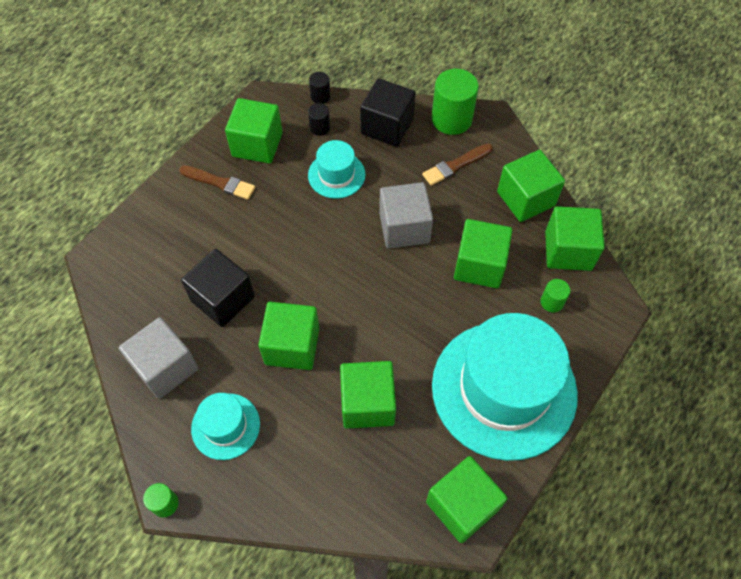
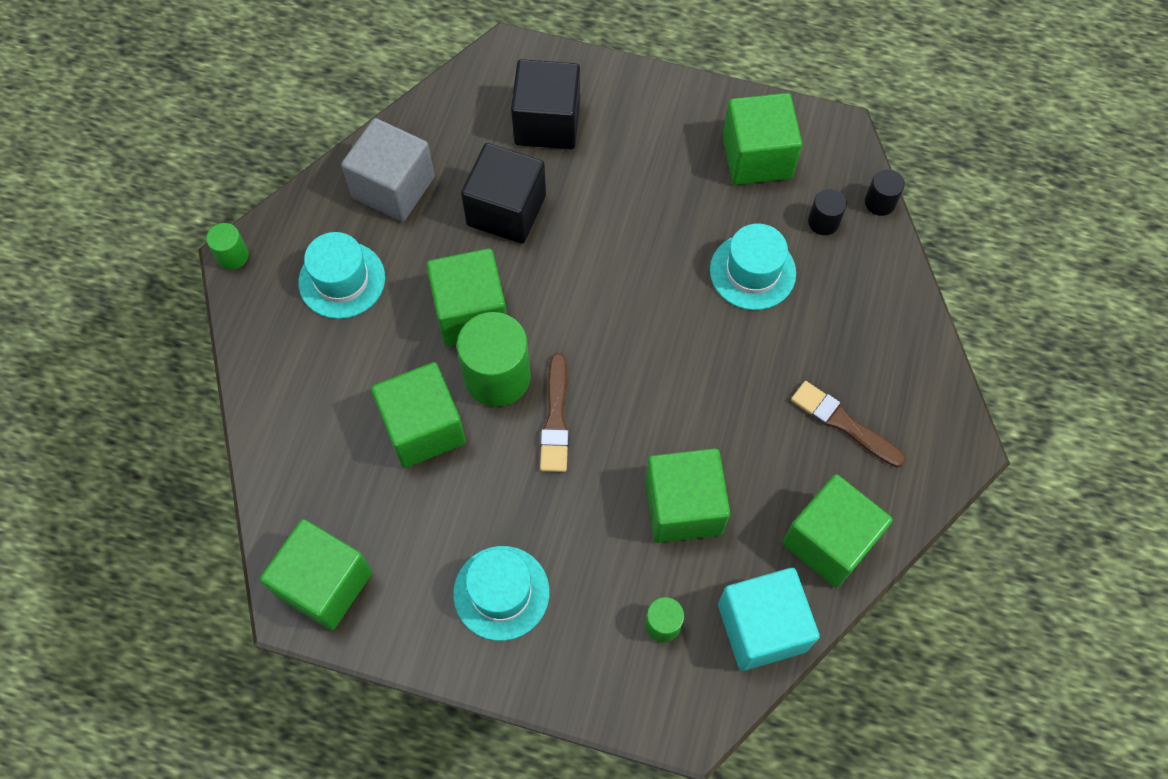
camera: 70 degrees right, 5 degrees up
brown brush [179,165,255,200] -> brown brush moved to [540,353,569,472]
black cube [360,78,416,147] -> black cube moved to [511,59,580,149]
grey cube [379,182,433,249] -> none
green cylinder [432,69,479,135] -> green cylinder moved to [457,312,531,407]
turquoise hat [432,313,578,461] -> turquoise hat [453,546,550,641], size x0.46
green cube [545,206,605,271] -> turquoise cube [718,568,820,671]

